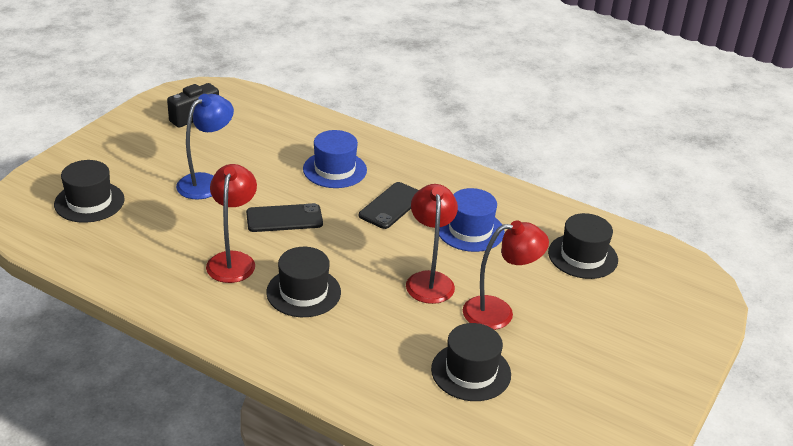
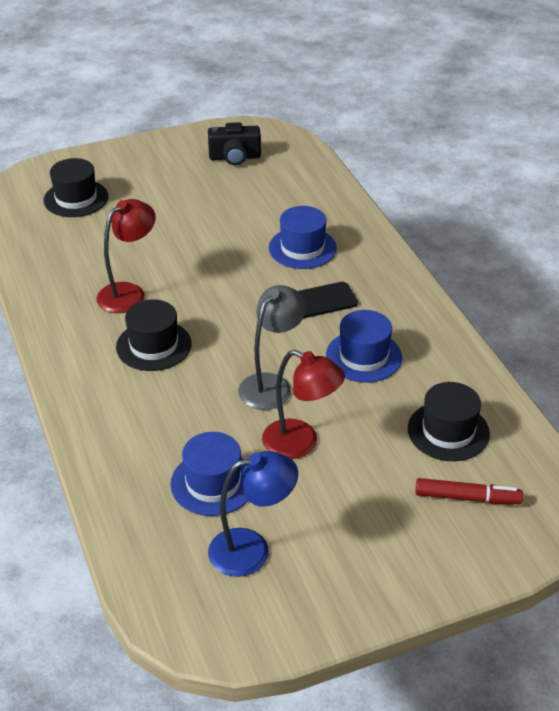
camera: 40 degrees right, 5 degrees up
blue lamp [176,94,234,199] -> blue lamp moved to [208,451,298,577]
black phone [246,203,323,232] -> none
red lamp [406,184,458,304] -> grey lamp [238,285,306,410]
black hat [431,323,511,401] -> blue hat [170,432,248,516]
none -> red marker [415,478,523,504]

